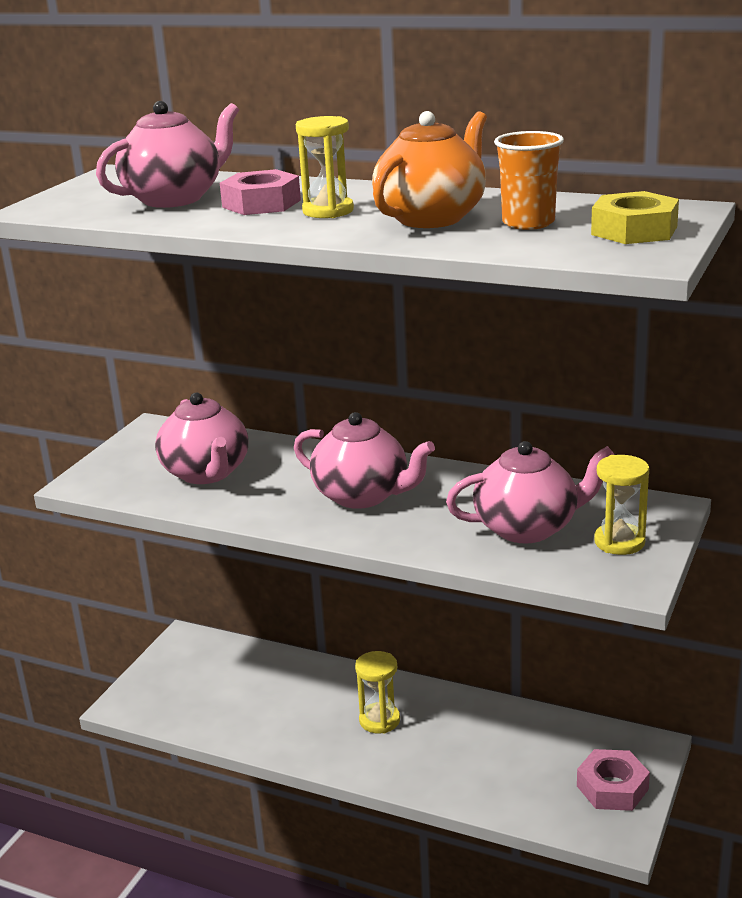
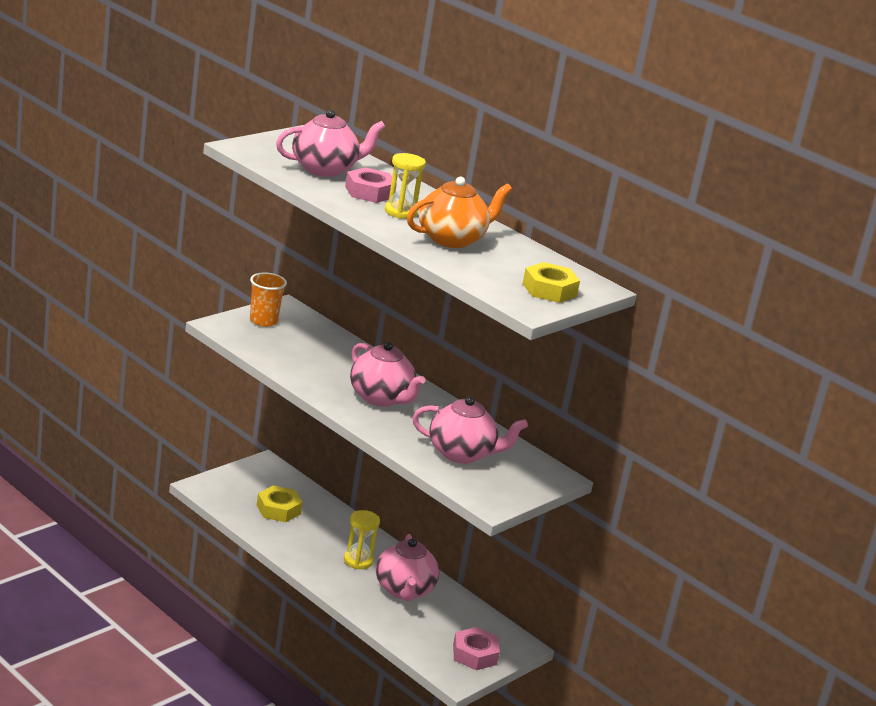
camera: 15 degrees right, 0 degrees up
pink teapot [155,393,248,484] -> pink teapot moved to [376,534,440,601]
orange cup [494,131,564,230] -> orange cup moved to [250,272,287,327]
yellow hourglass [594,455,649,555] -> none
none -> yellow nut [257,485,303,522]

